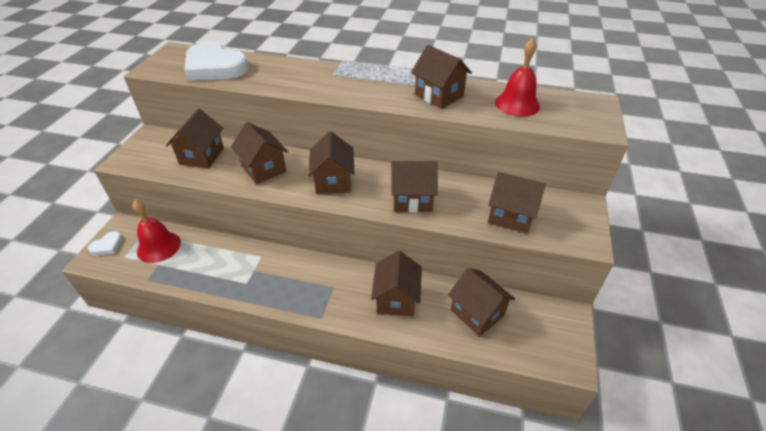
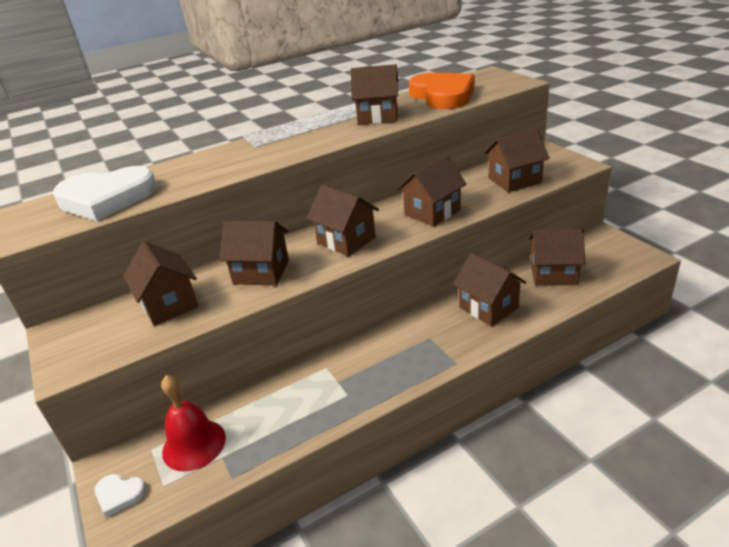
camera: 40 degrees left, 10 degrees down
white heart [88,231,122,255] -> white heart turned 105 degrees clockwise [95,474,146,518]
red bell [495,38,540,117] -> orange heart [409,73,475,109]

